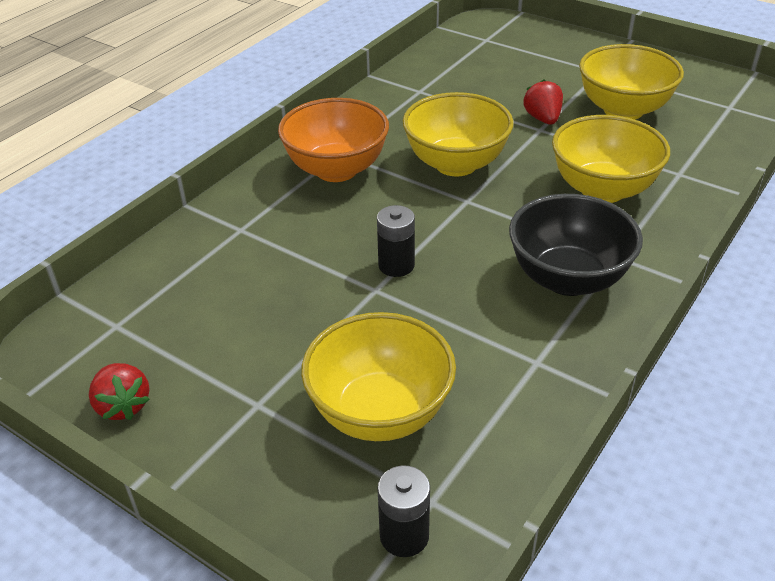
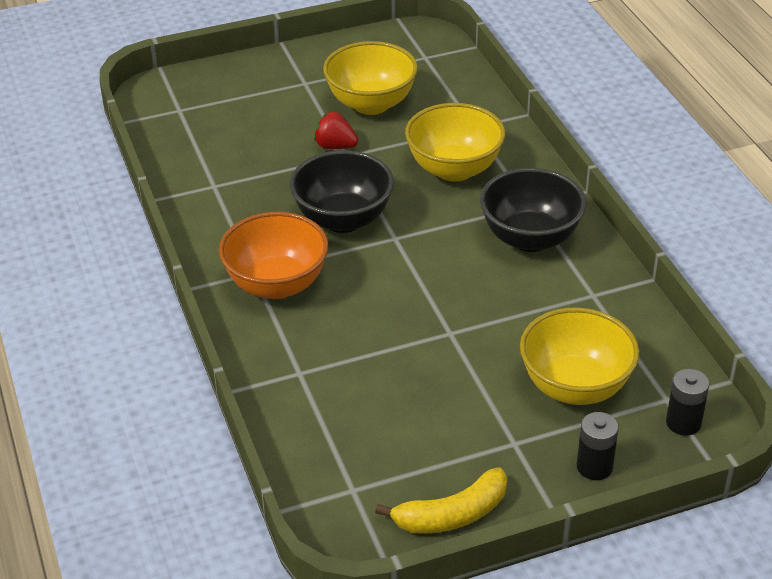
camera: 55 degrees left, 0 degrees up
red strawberry [89,363,150,420] -> yellow banana [375,467,507,534]
black battery [377,205,415,277] -> black battery moved to [577,412,619,480]
yellow bowl [403,92,514,176] -> black bowl [290,150,394,233]

